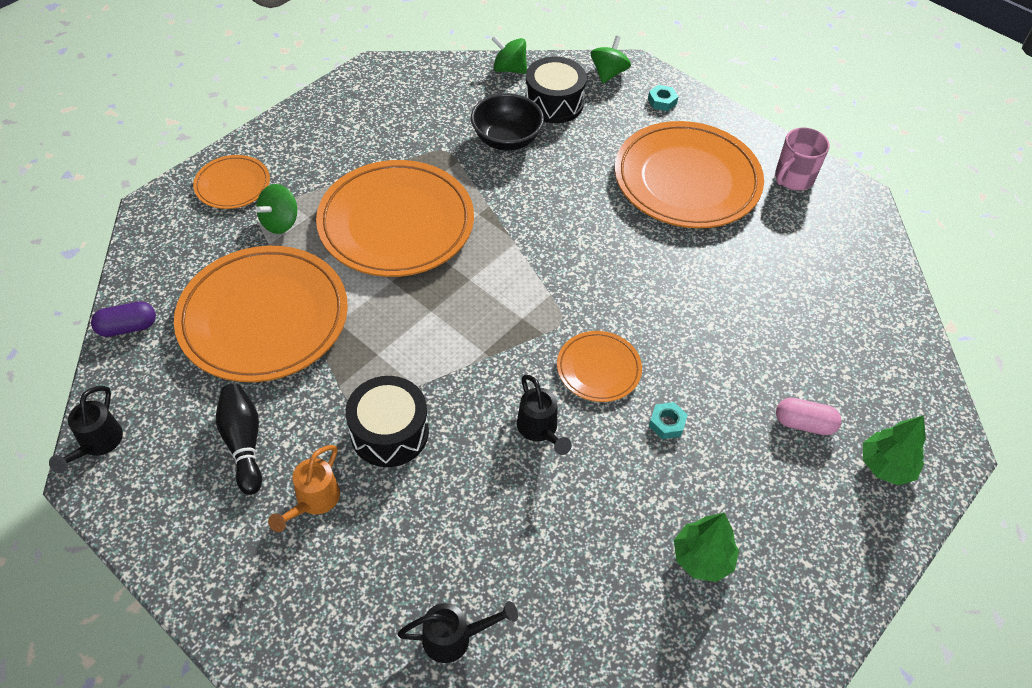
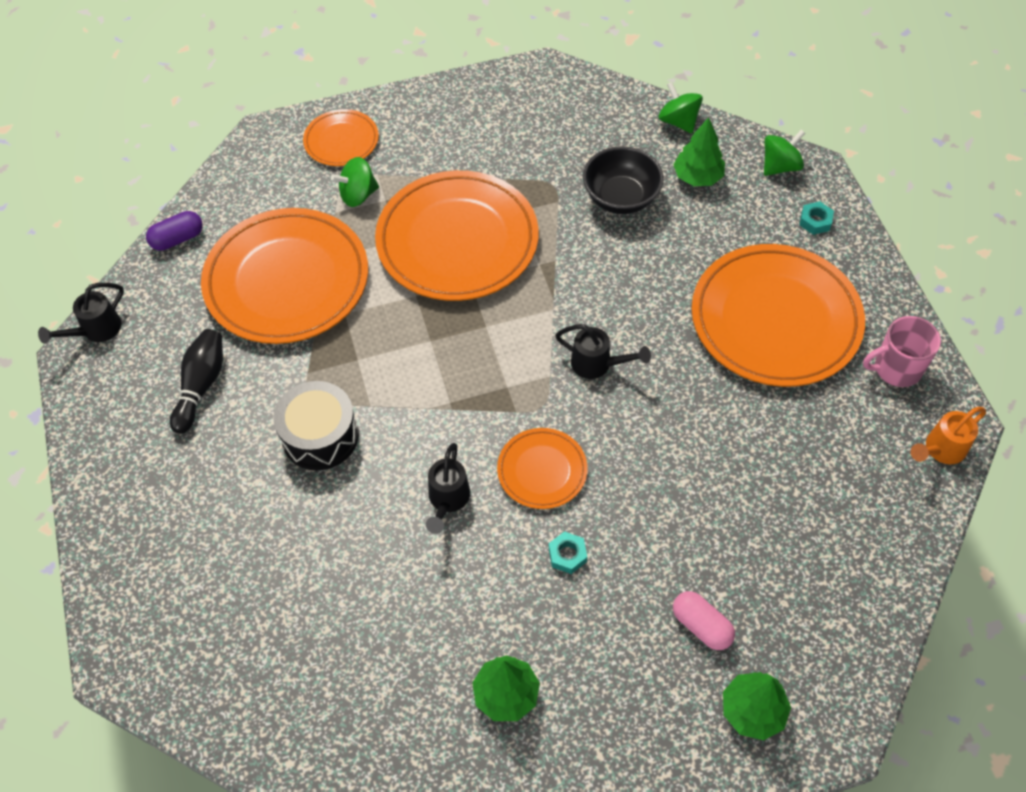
camera: 35 degrees right, 5 degrees up
purple capsule [91,301,156,337] -> purple capsule turned 45 degrees counterclockwise [146,211,203,251]
orange watering can [268,445,340,532] -> orange watering can moved to [910,407,986,464]
black watering can [397,601,518,663] -> black watering can moved to [555,324,651,379]
black drum [525,57,587,123] -> green tree [673,118,725,186]

